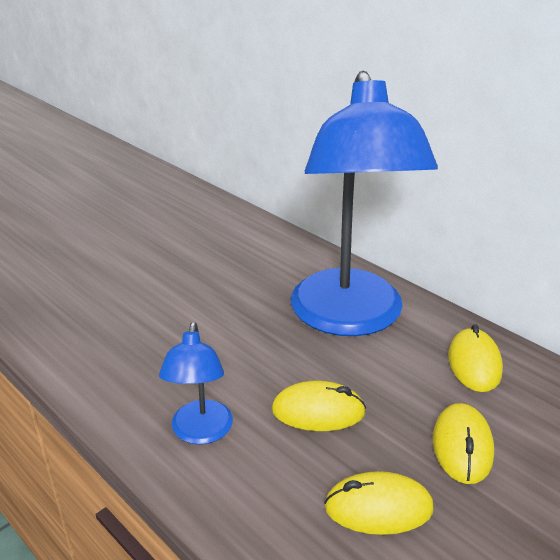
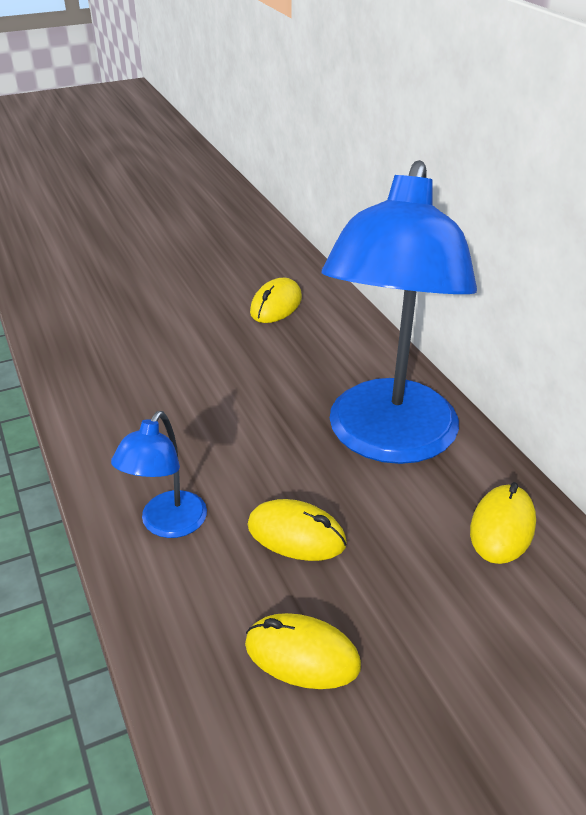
camera: 20 degrees right, 5 degrees up
yellow mouse [433,403,494,484] -> yellow mouse moved to [250,278,302,323]

